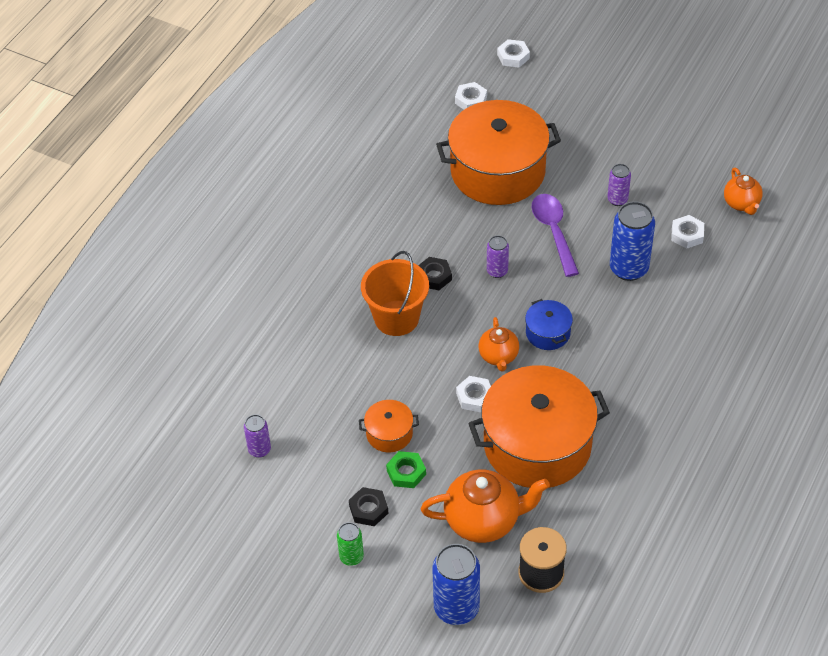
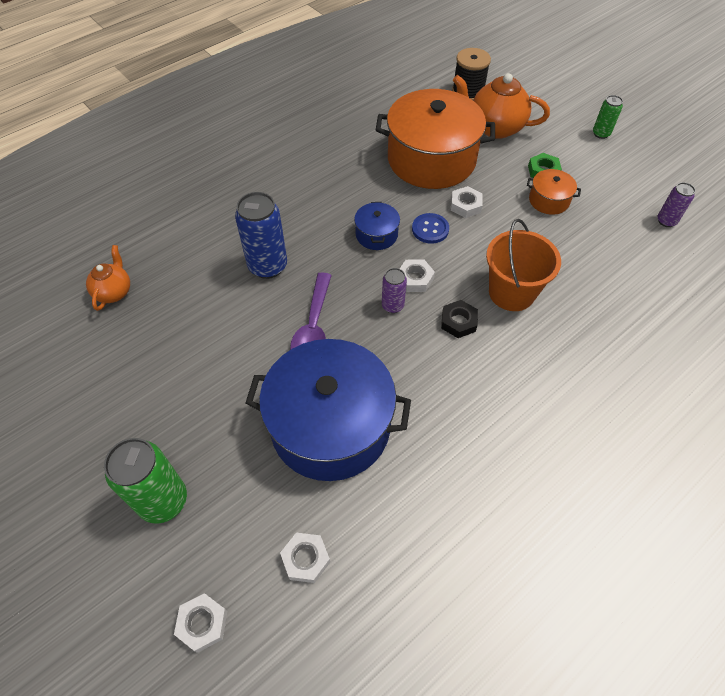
camera: 160 degrees left, 5 degrees up
black nut [349,487,388,526] -> none
blue can [432,544,480,625] -> none
orange pot [436,100,561,205] -> blue pot [246,339,411,481]
orange teapot [479,317,519,372] -> blue button [412,213,449,244]
purple can [607,164,631,206] -> none
white nut [671,215,704,249] -> white nut moved to [400,259,435,292]
none -> green can [104,438,187,524]

